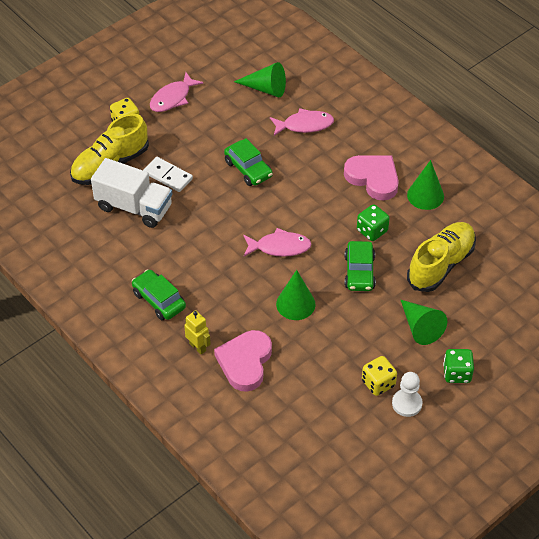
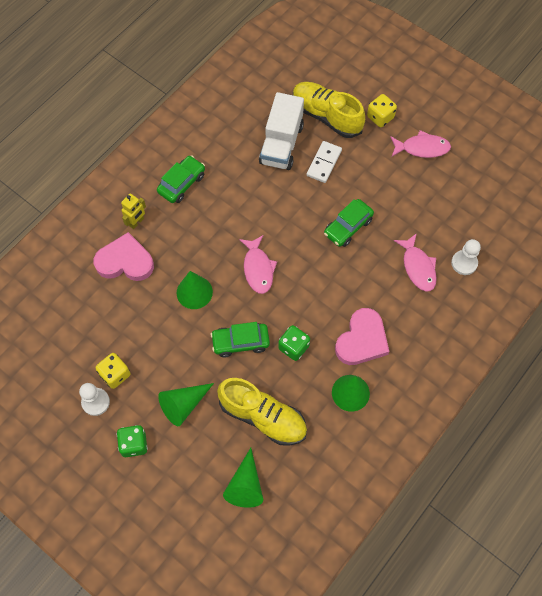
camera: 80 degrees right, 15 degrees up
pink fish [150,72,204,112] -> pink fish turned 150 degrees clockwise [390,130,451,158]
green cone [234,62,286,98] -> green cone moved to [223,448,263,508]
none -> white pawn [451,239,481,275]

